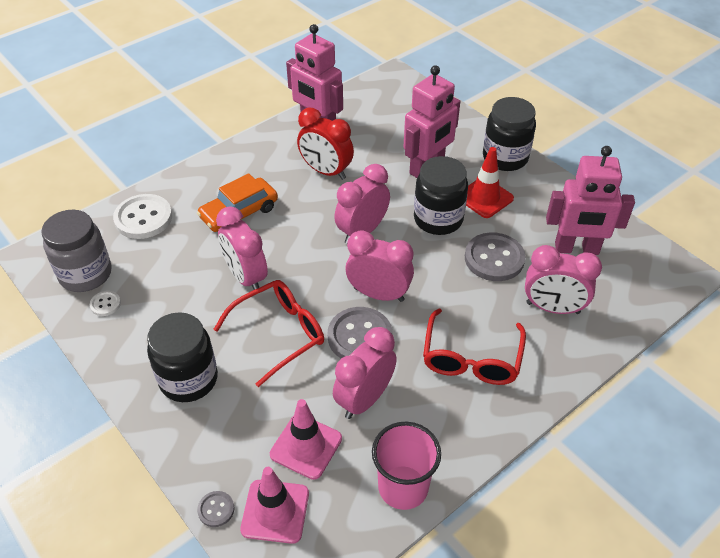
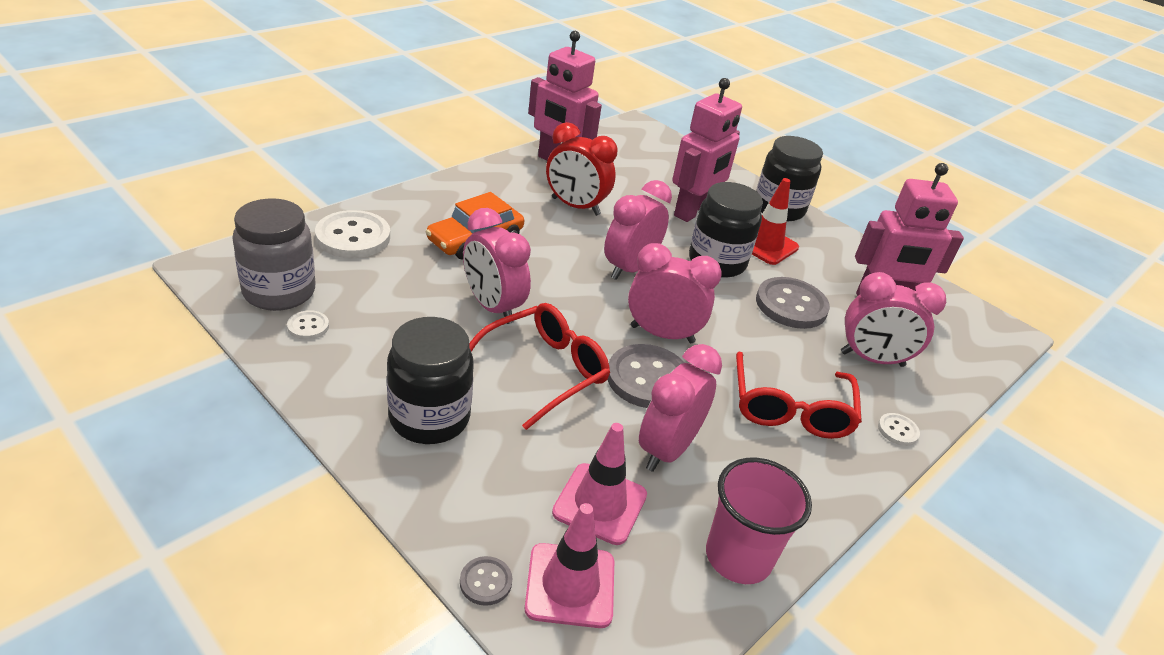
camera: 10 degrees left, 10 degrees down
none -> white button [878,413,920,446]

